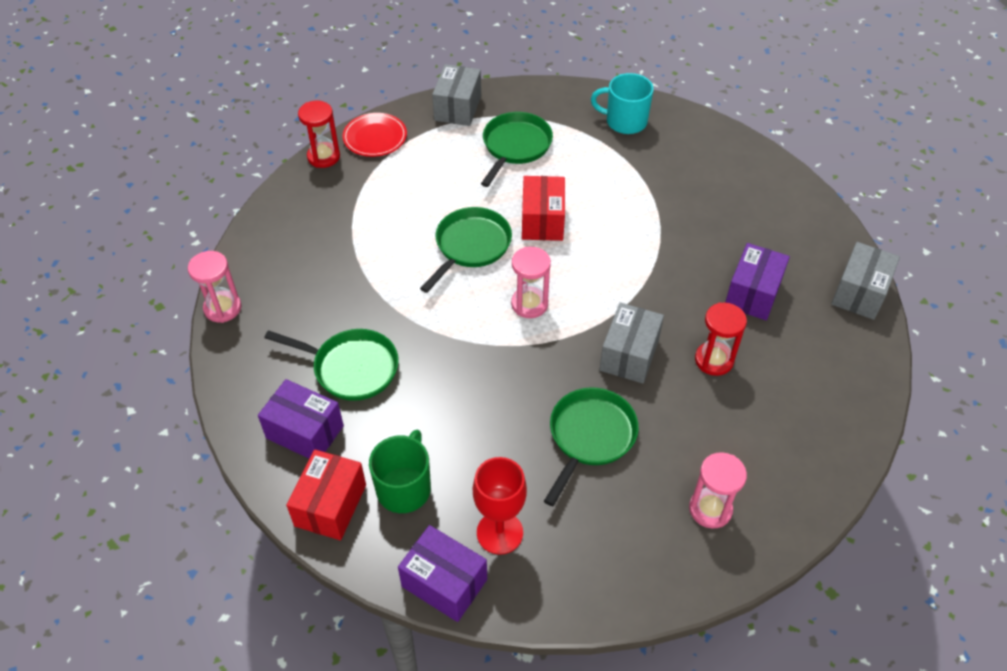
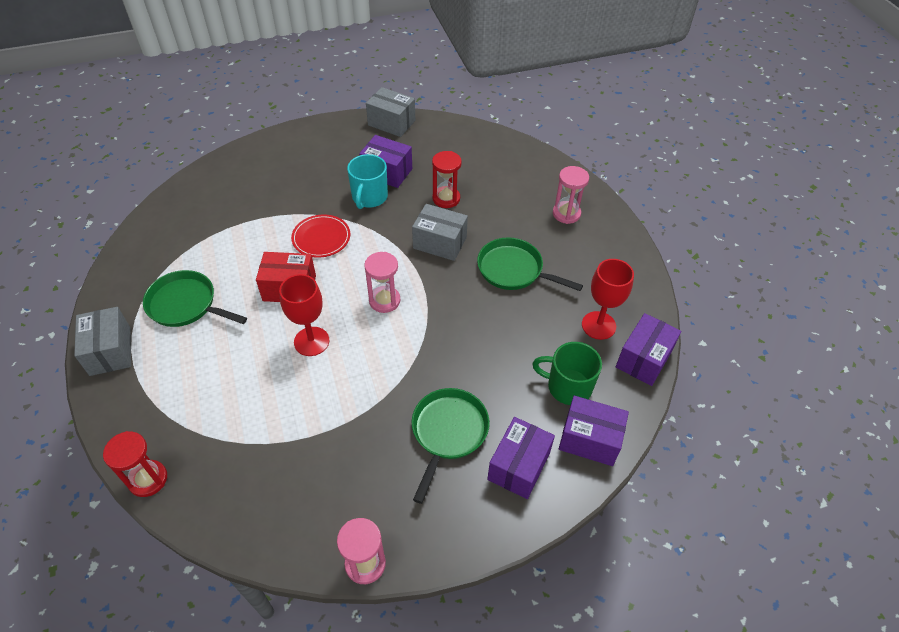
camera: 90 degrees left, 0 degrees up
red box [286,449,366,540] -> purple box [559,396,629,466]
red plate [342,113,407,157] -> red plate moved to [291,214,350,258]
green pan [420,207,512,293] -> red goblet [279,274,329,356]
grey box [432,64,481,126] -> grey box turned 60 degrees clockwise [74,307,131,376]
turquoise mug [591,73,654,134] -> turquoise mug moved to [347,154,388,209]

